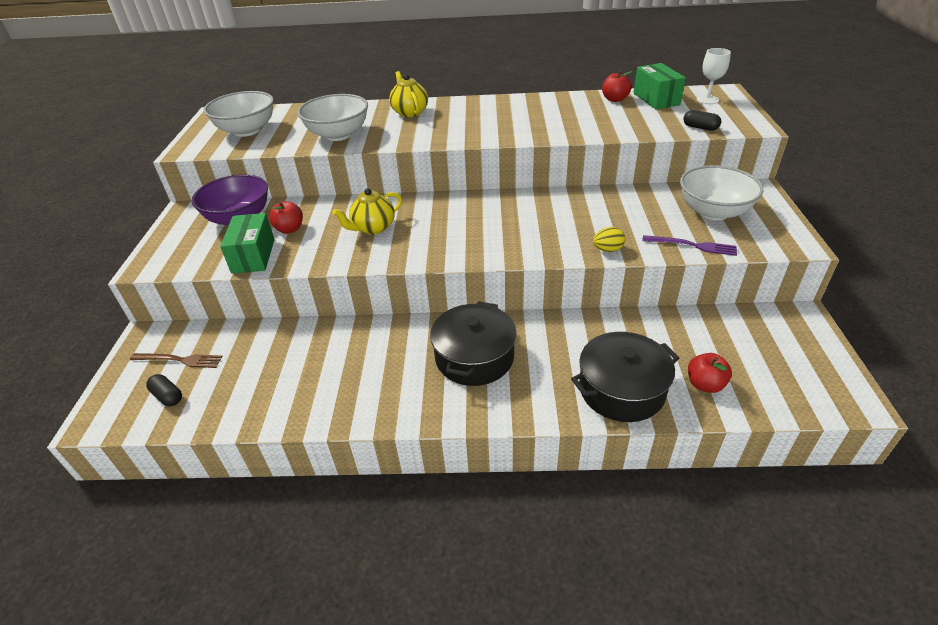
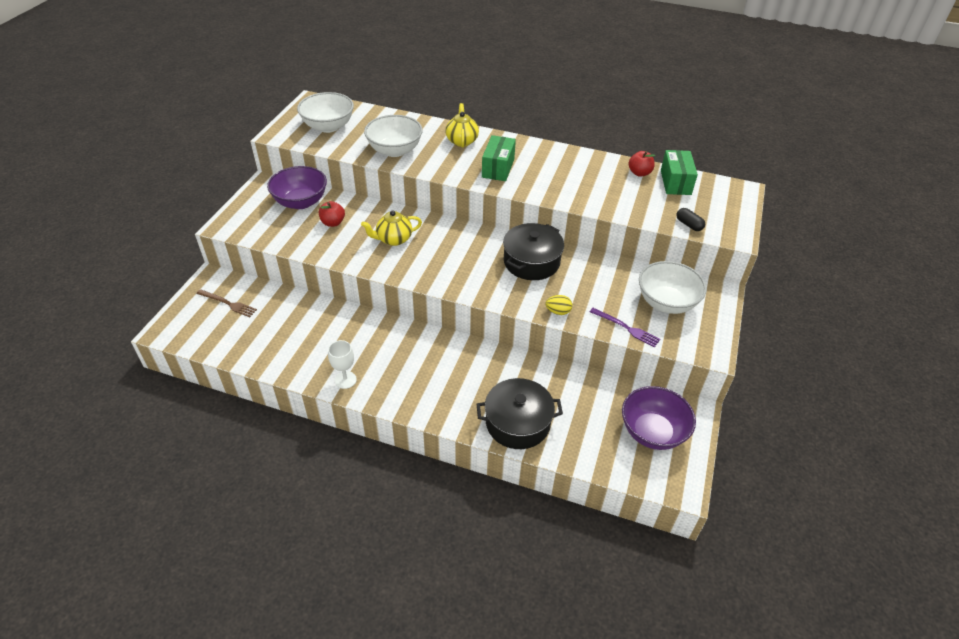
camera: 15 degrees right, 5 degrees up
black capsule [146,374,182,406] -> none
green box [220,213,275,274] -> green box moved to [482,135,516,181]
black pot [430,301,517,386] -> black pot moved to [503,223,564,280]
red apple [688,353,732,393] -> none
white goblet [697,48,731,104] -> white goblet moved to [328,340,357,389]
none -> purple bowl [622,386,696,450]

